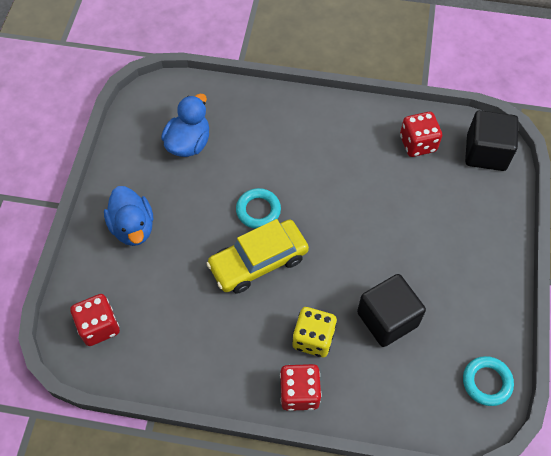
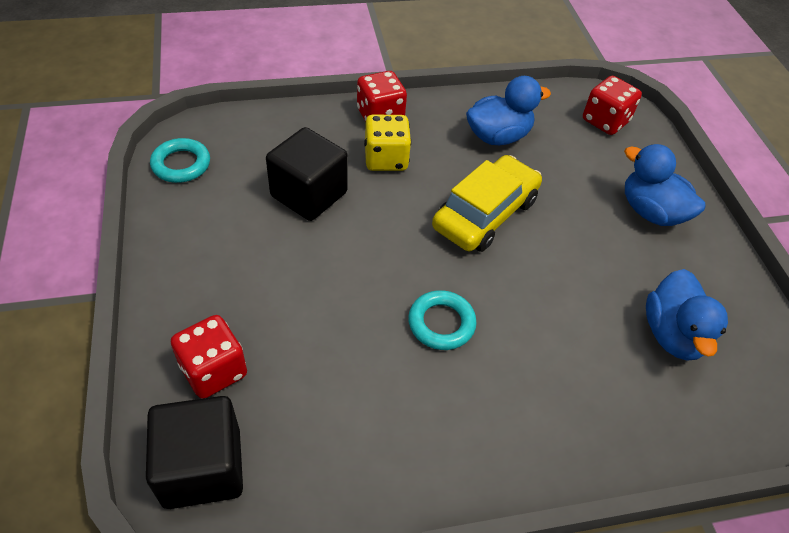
camera: 155 degrees right, 10 degrees down
turquoise ring [236,188,281,229] -> turquoise ring moved to [408,290,477,350]
red dice [400,112,442,157] -> red dice moved to [171,315,247,399]
none -> blue duck [466,76,551,145]

